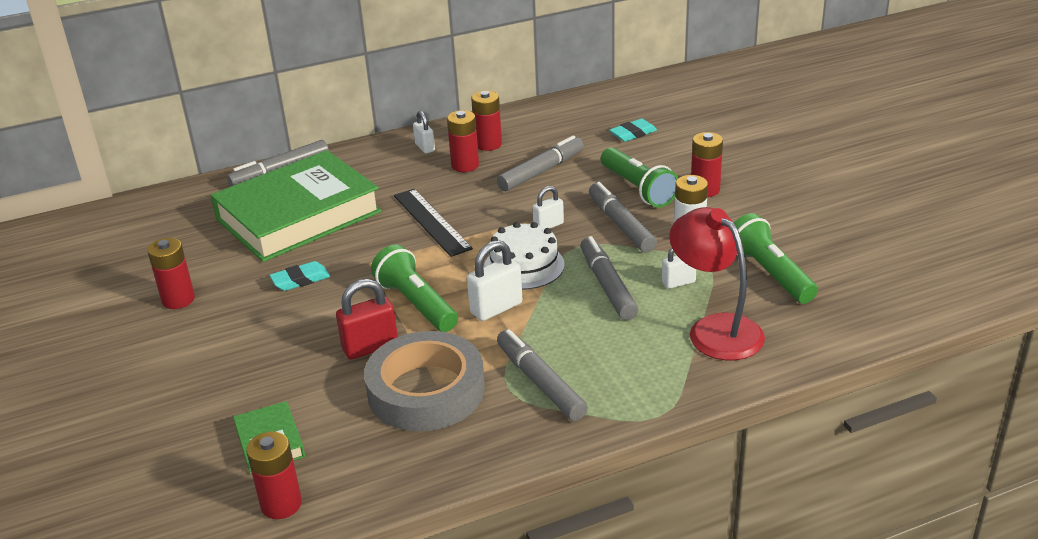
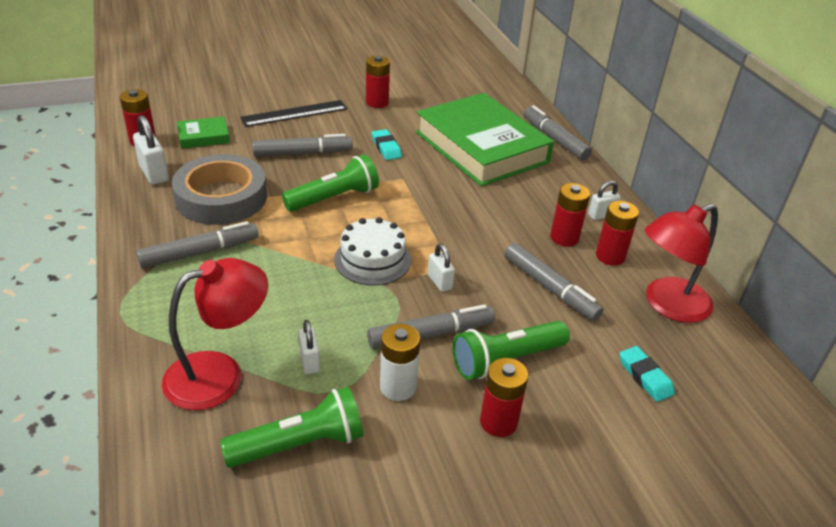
camera: 90 degrees right, 5 degrees up
red padlock [336,279,398,360] -> none
black ruler [394,189,473,257] -> black ruler moved to [240,100,347,127]
white padlock [467,240,522,321] -> white padlock moved to [133,115,169,185]
grey marker [581,236,639,320] -> grey marker moved to [252,134,353,157]
none -> red lamp [645,204,718,323]

